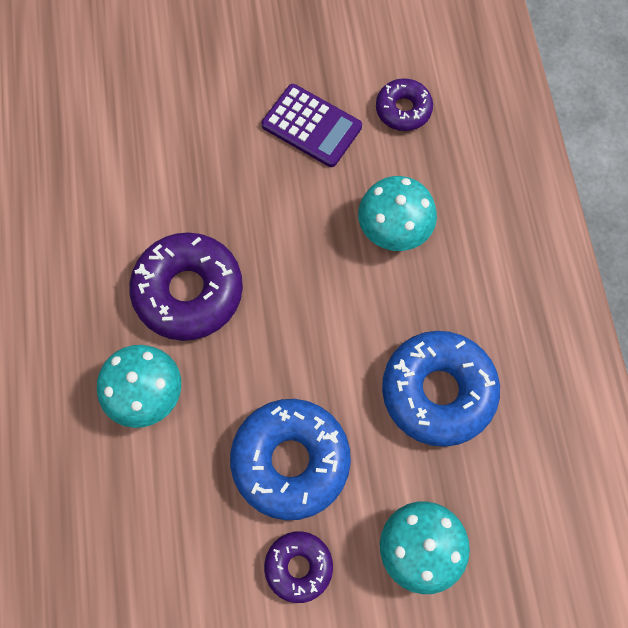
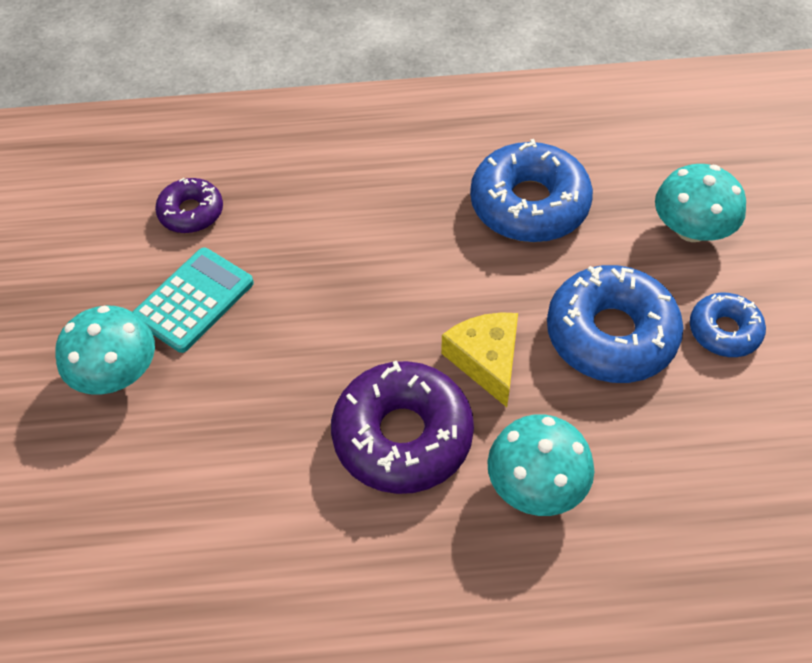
camera: 85 degrees left, 15 degrees down
purple calculator [262,84,362,167] -> turquoise calculator [133,248,254,353]
purple donut [264,531,333,603] -> blue donut [690,293,766,357]
turquoise mushroom [358,176,437,251] -> turquoise mushroom moved to [55,306,155,395]
none -> yellow cheese [441,312,518,407]

